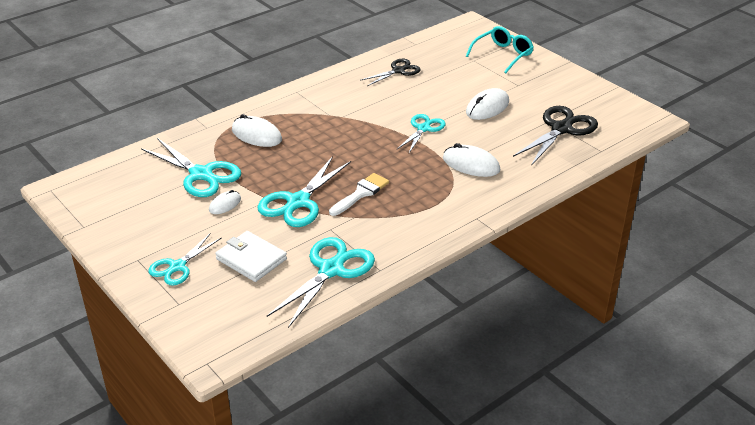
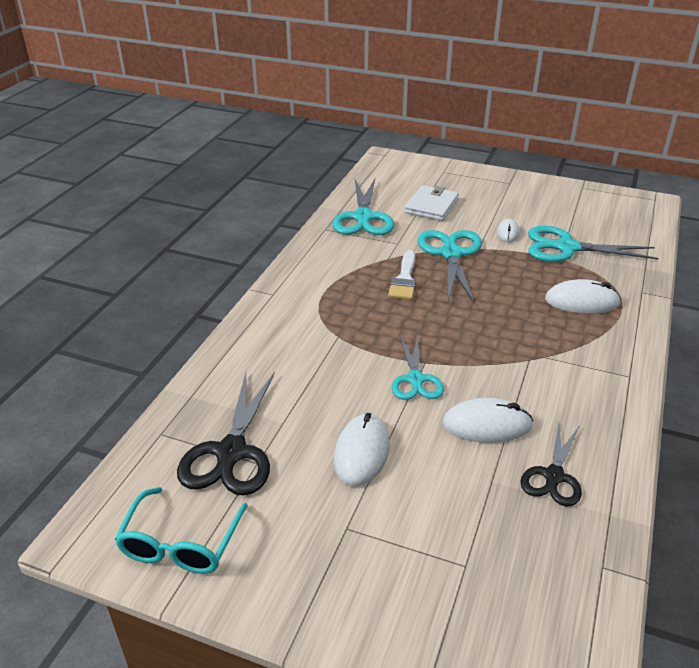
camera: 150 degrees right, 0 degrees up
turquoise scissors [148,233,221,286] -> none
white wallet [215,231,287,282] -> white wallet turned 75 degrees counterclockwise [405,185,459,221]
white mouse [443,143,501,177] -> white mouse moved to [442,398,533,443]
turquoise glasses [466,26,534,73] -> turquoise glasses moved to [114,487,248,574]

